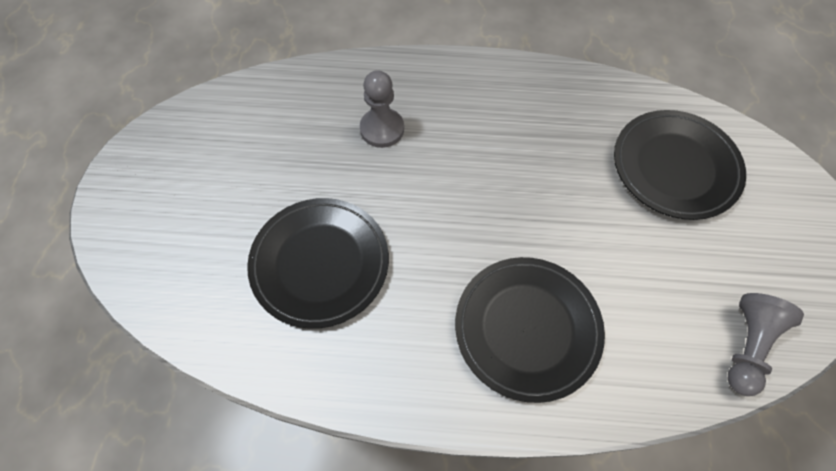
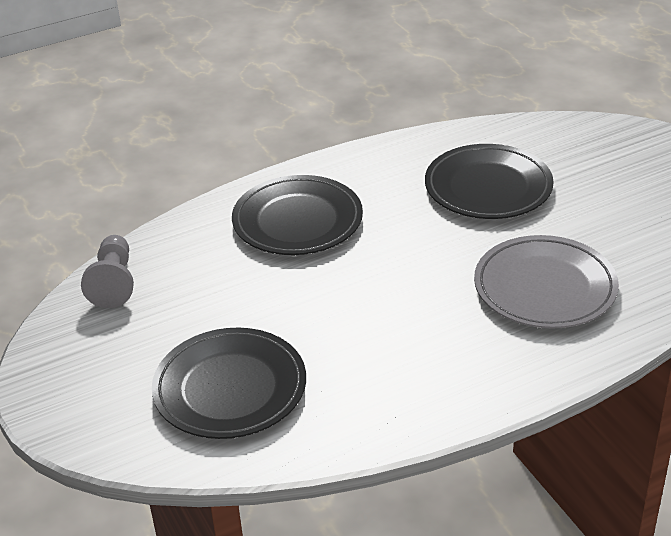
camera: 150 degrees right, 25 degrees down
grey pawn [360,70,404,148] -> grey plate [474,235,619,329]

